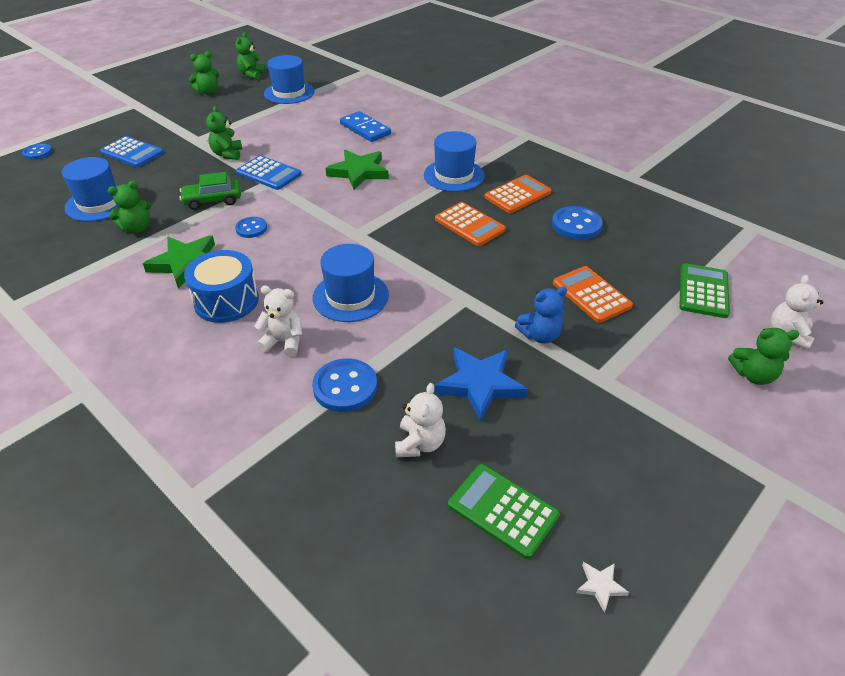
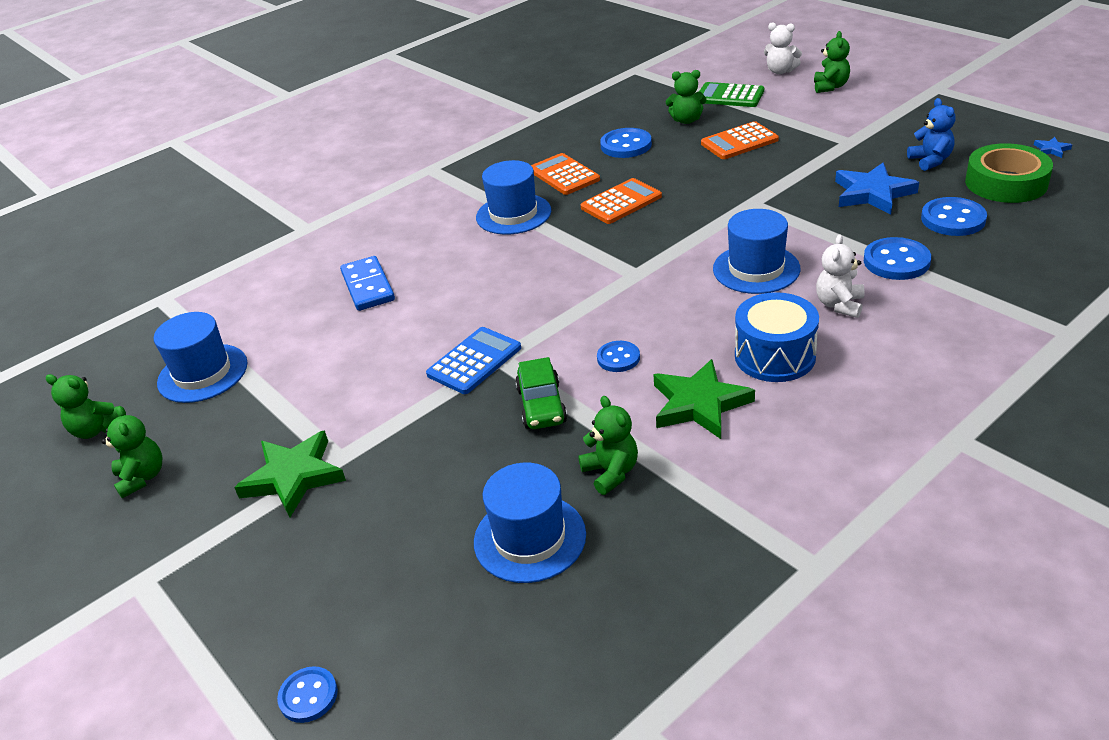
camera: 80 degrees left, 5 degrees down
blue calculator [100,136,164,167] -> none
green teddy bear [206,106,242,160] -> green teddy bear moved to [666,70,707,124]
green star [326,150,389,189] -> green star moved to [234,430,346,517]
blue domino [340,111,391,142] -> blue domino turned 75 degrees counterclockwise [340,256,395,311]
white teddy bear [395,383,446,457] -> blue button [921,197,987,236]
green calculator [448,464,560,559] -> green tape [965,143,1053,203]
blue teddy bear [515,286,567,344] -> blue teddy bear moved to [907,98,955,171]
white star [576,562,629,613] -> blue star [1034,137,1072,158]

